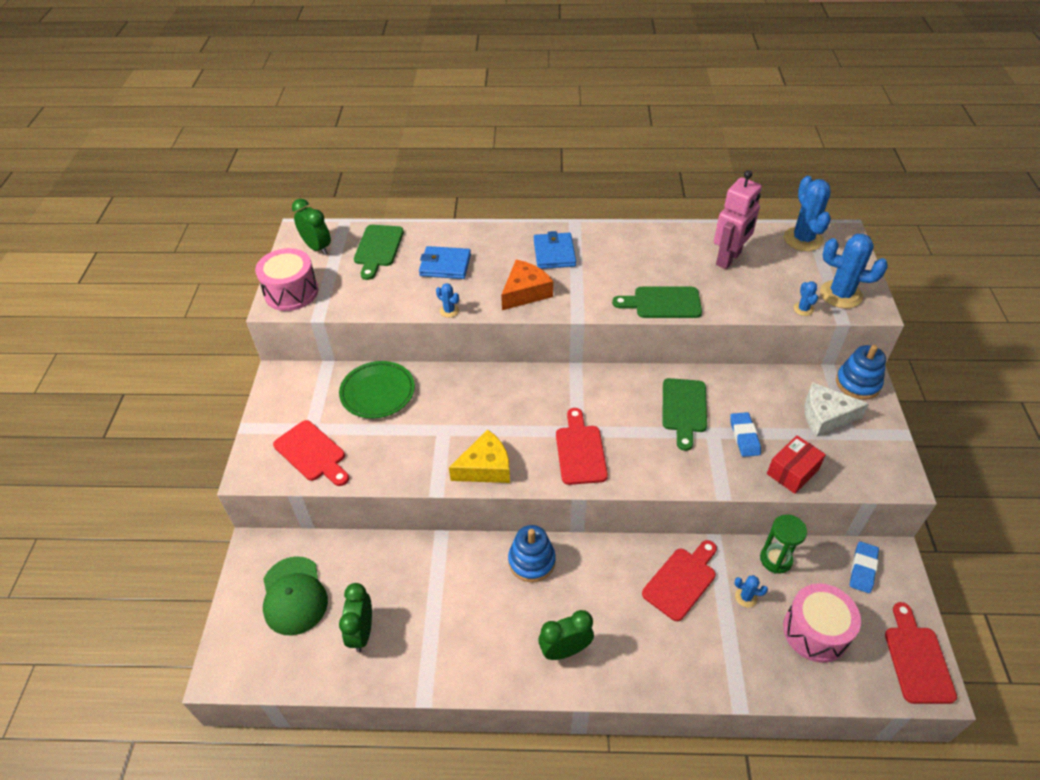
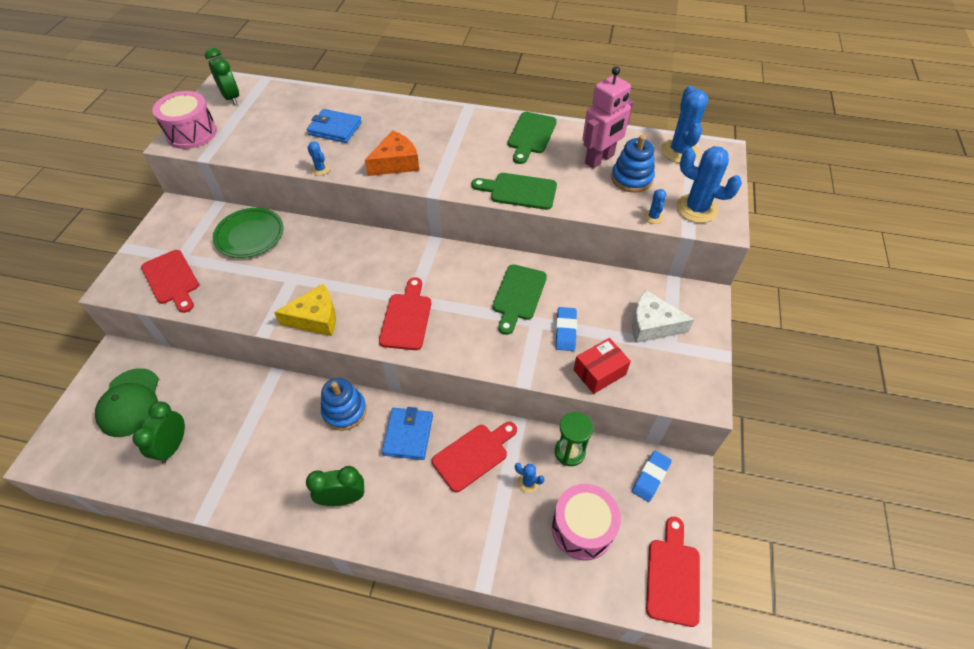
camera: 10 degrees right, 5 degrees up
green cutting board [354,225,404,280] -> green cutting board moved to [508,112,557,164]
blue wallet [534,231,576,269] -> blue wallet moved to [382,407,433,460]
blue stacking toy [836,345,886,400] -> blue stacking toy moved to [611,135,655,193]

